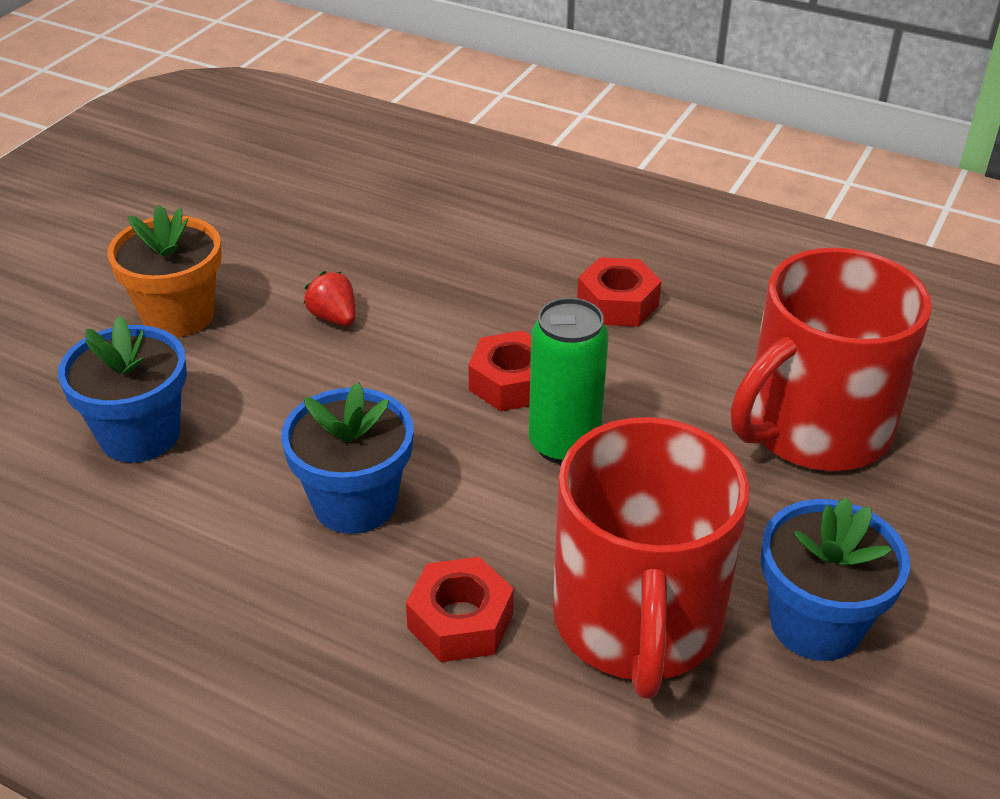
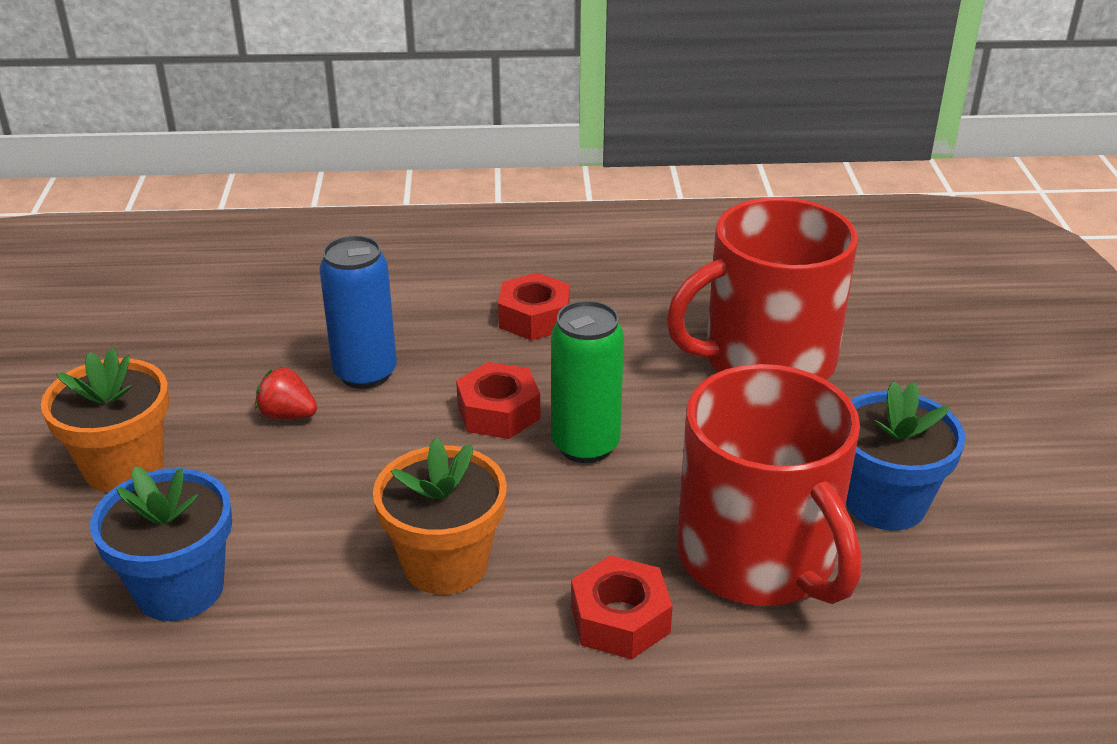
camera: 30 degrees left, 5 degrees down
blue flower pot [281,382,414,534] -> orange flower pot [373,438,507,595]
red mug [731,248,932,471] -> red mug turned 45 degrees clockwise [666,197,858,380]
none -> blue can [319,236,397,389]

